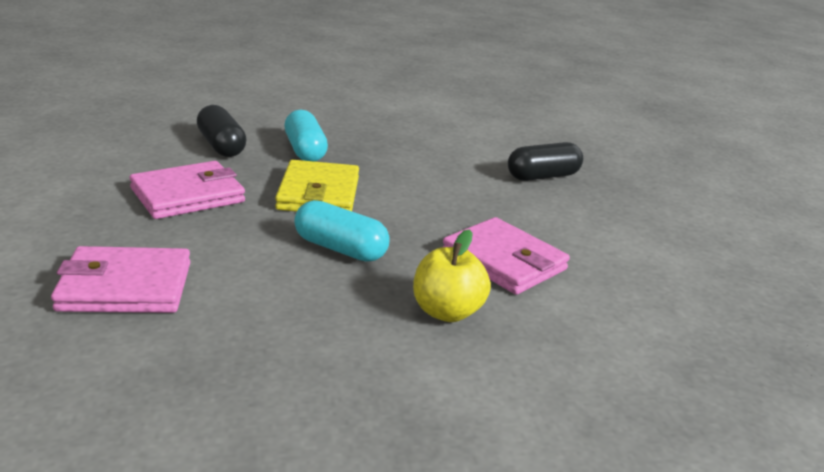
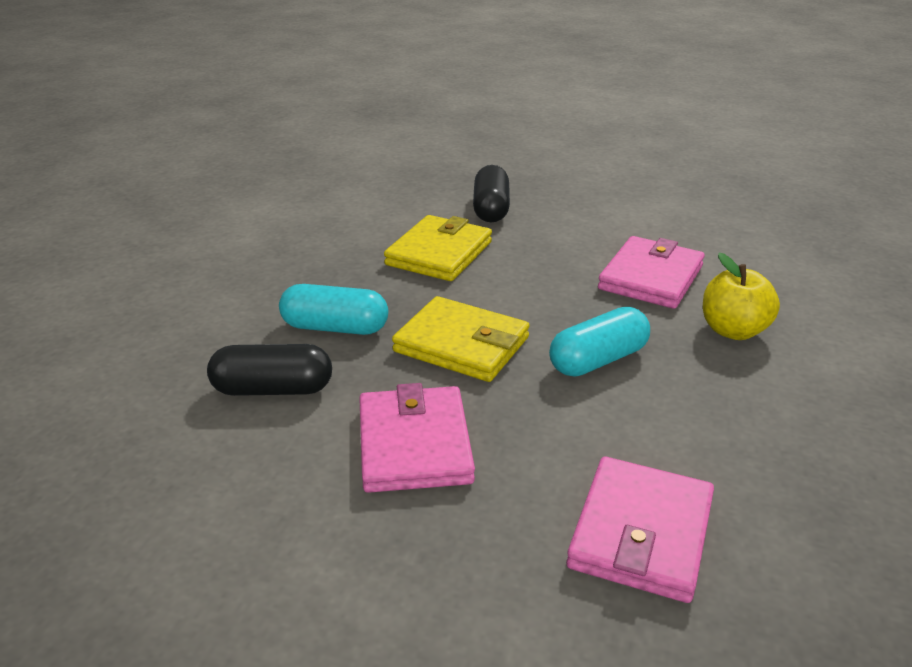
camera: 60 degrees left, 5 degrees up
pink wallet [443,217,570,295] -> pink wallet turned 45 degrees counterclockwise [598,236,705,309]
none -> yellow wallet [384,215,492,281]

